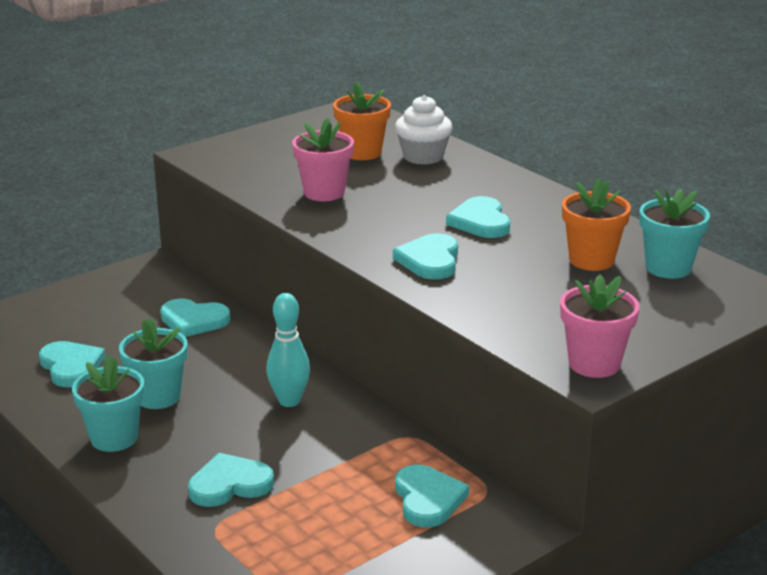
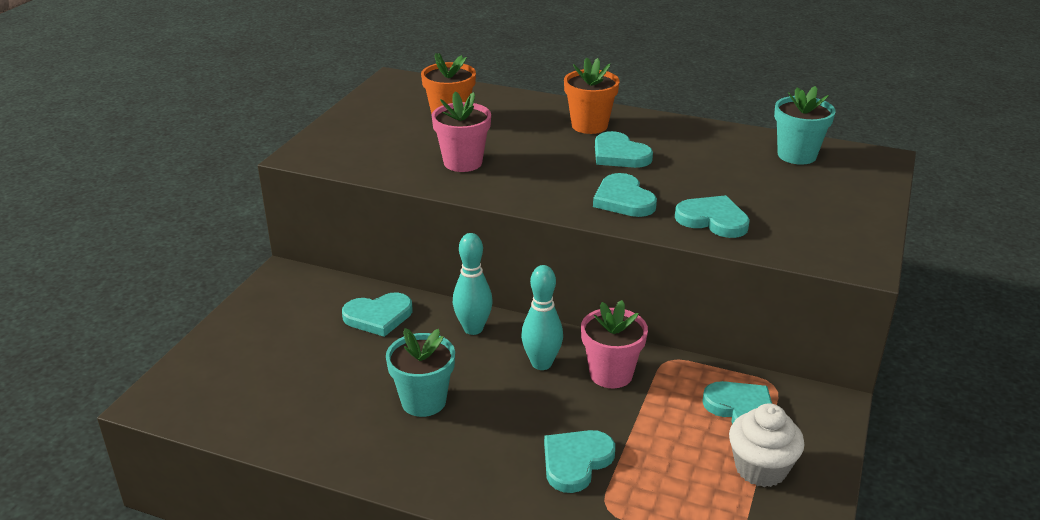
camera: 30 degrees left, 5 degrees up
turquoise heart [39,341,106,387] -> turquoise heart moved to [675,195,750,238]
turquoise flower pot [72,355,145,452] -> none
white cupcake [395,95,453,165] -> white cupcake moved to [729,403,805,487]
pink flower pot [560,275,639,378] -> pink flower pot moved to [581,300,648,388]
orange flower pot [562,177,631,271] -> orange flower pot moved to [564,57,620,134]
none -> turquoise bowling pin [453,233,493,335]

